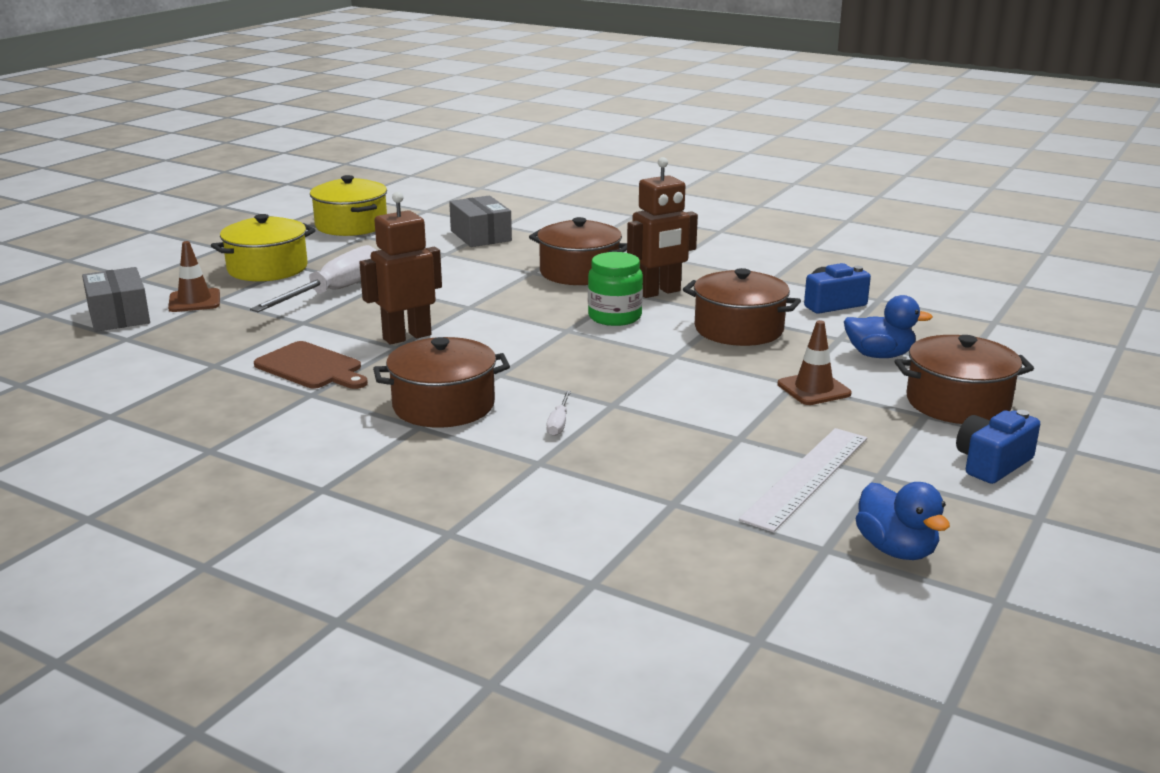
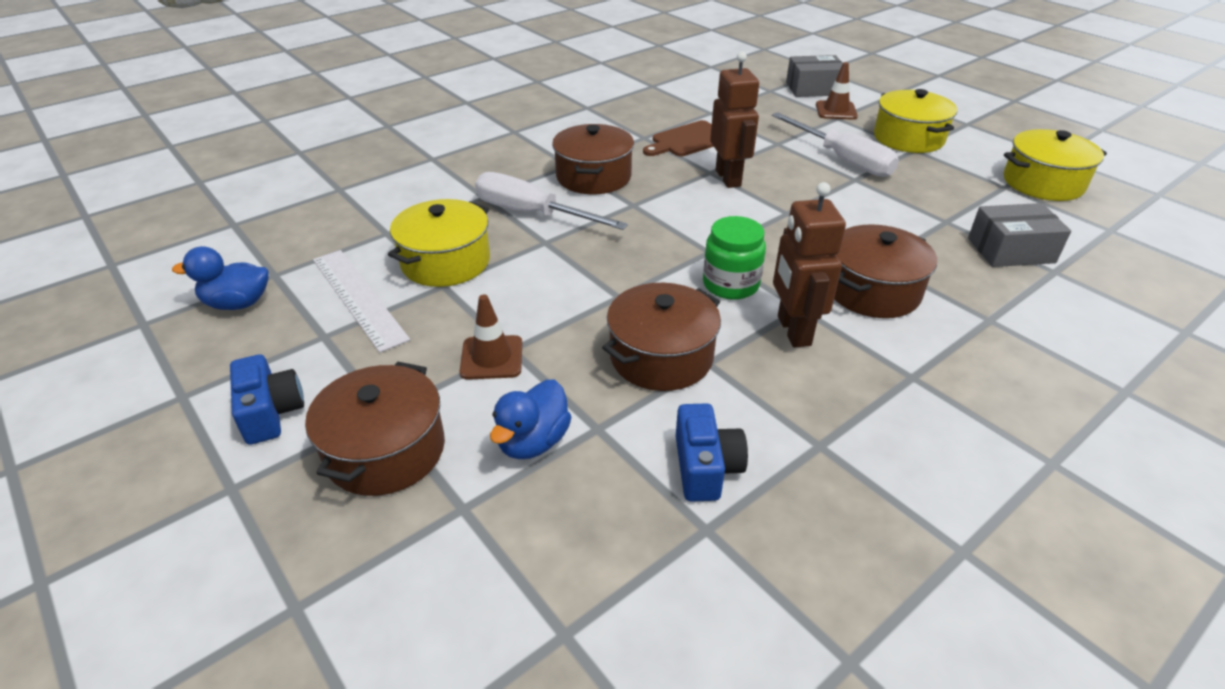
camera: 110 degrees right, 15 degrees up
white screwdriver [546,391,571,436] -> white screwdriver [475,172,628,230], size x2.44
none -> yellow pot [388,199,490,287]

